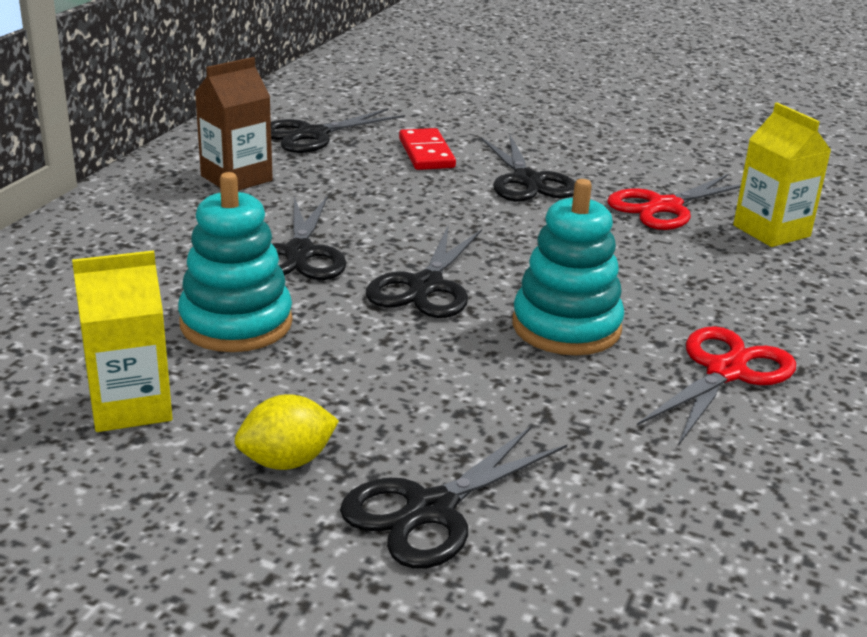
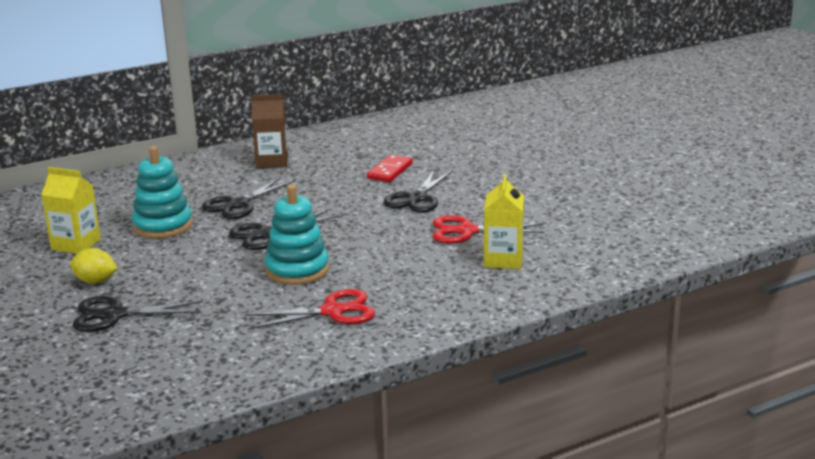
camera: 40 degrees right, 5 degrees down
black scissors [271,108,405,153] -> none

